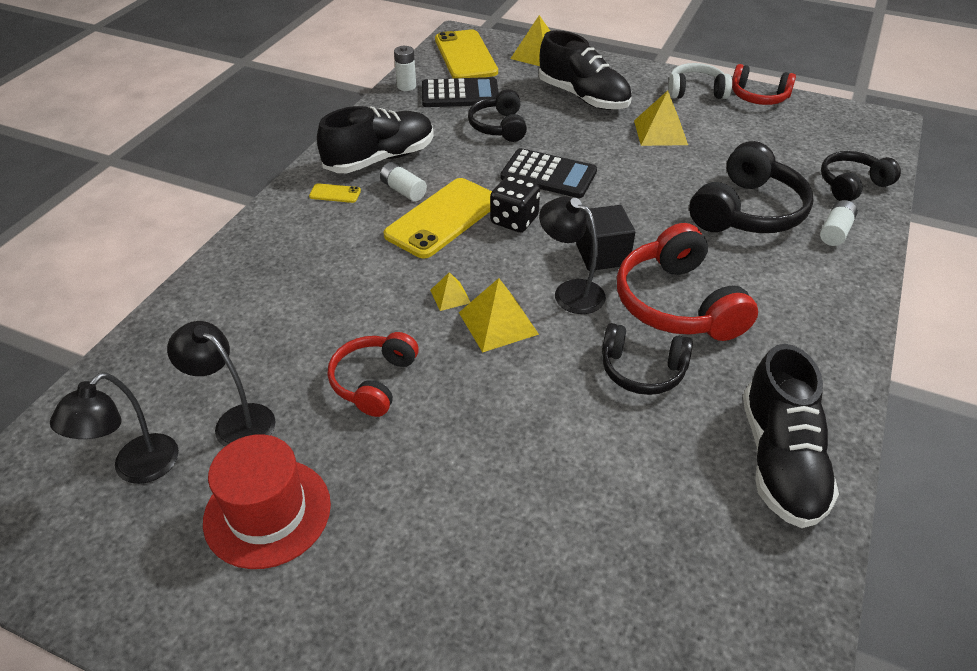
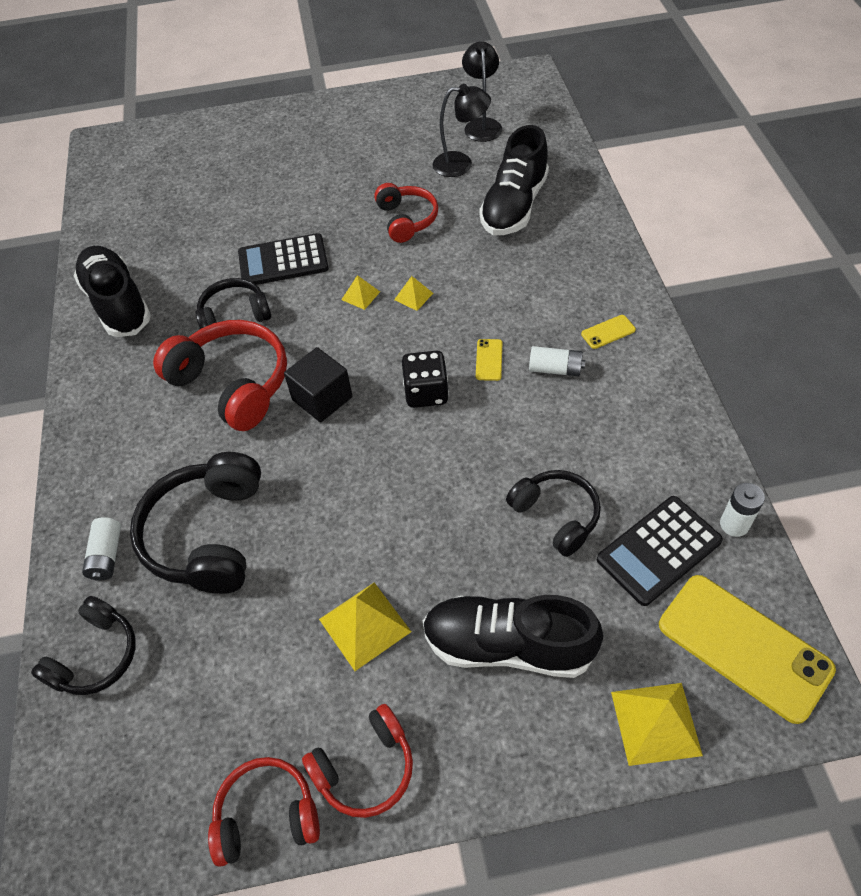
camera: 150 degrees right, 10 degrees up
red hat [203,434,331,569] -> none
black shoe [317,106,434,173] -> black shoe moved to [479,125,549,235]
yellow phone [383,178,492,259] -> yellow phone [476,339,502,381], size x0.41
yellow pyramid [459,278,539,352] -> yellow pyramid [341,275,380,310], size x0.55
black calculator [501,148,597,198] -> black calculator moved to [238,233,329,285]
black lamp [539,197,606,314] -> none
white headphones [668,63,732,99] -> red headphones [302,704,413,818]

